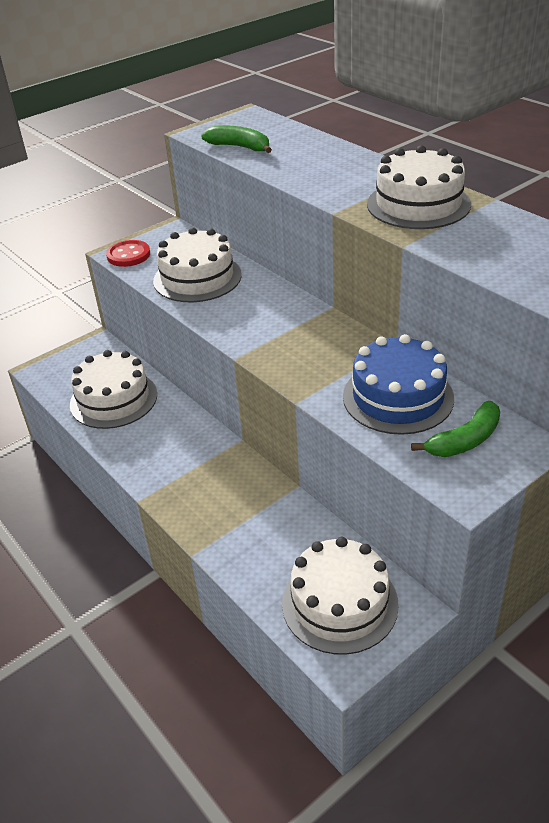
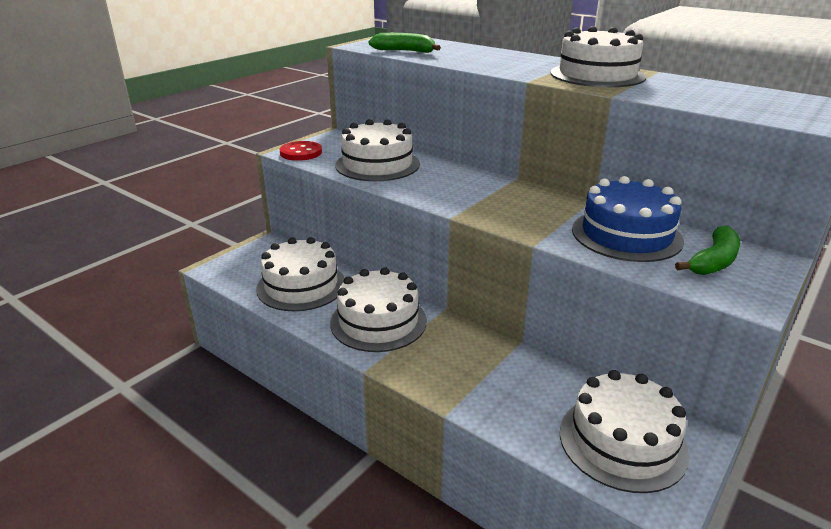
camera: 15 degrees left, 10 degrees down
none -> white cake [330,267,427,352]

